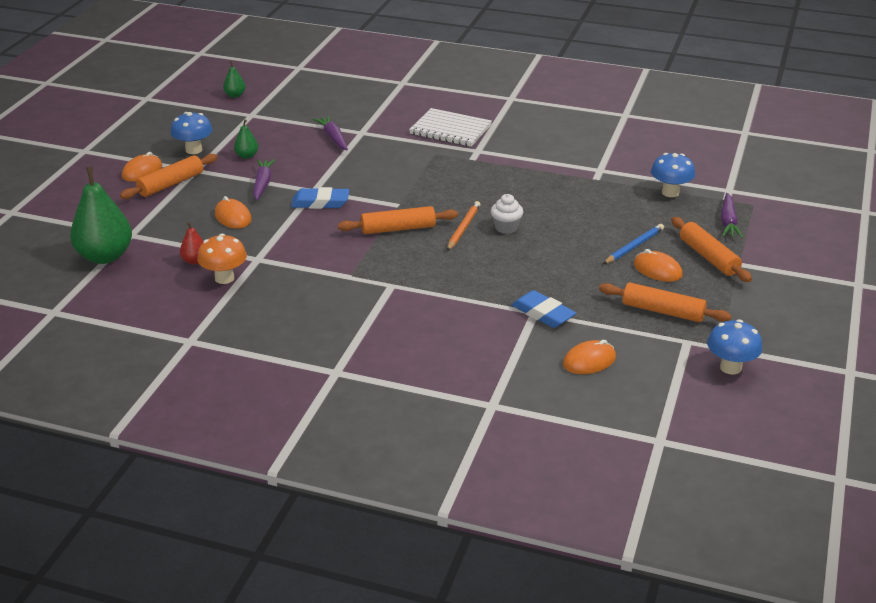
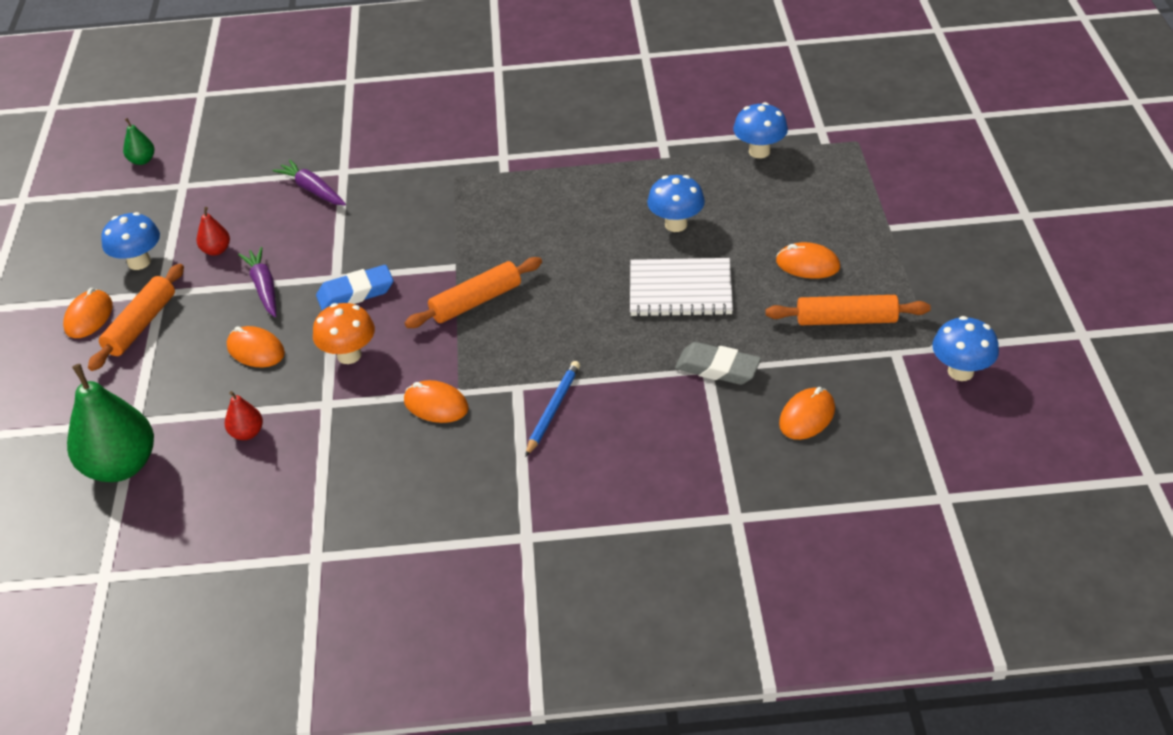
camera: 20 degrees left, 10 degrees up
orange mushroom [197,234,247,284] -> orange mushroom moved to [313,303,375,364]
green pear [234,119,258,159] -> red pear [196,207,230,256]
white notebook [409,108,492,147] -> white notebook moved to [630,258,733,317]
orange pencil [447,201,481,251] -> none
white cupcake [491,194,523,234] -> none
blue eraser [512,290,576,328] -> grey eraser [675,342,761,385]
blue pencil [603,224,664,264] -> blue pencil moved to [525,361,580,457]
orange rolling pin [671,217,752,282] -> none
purple carrot [721,193,743,238] -> none
none -> orange mouse [404,380,469,423]
none -> blue mushroom [647,175,705,232]

